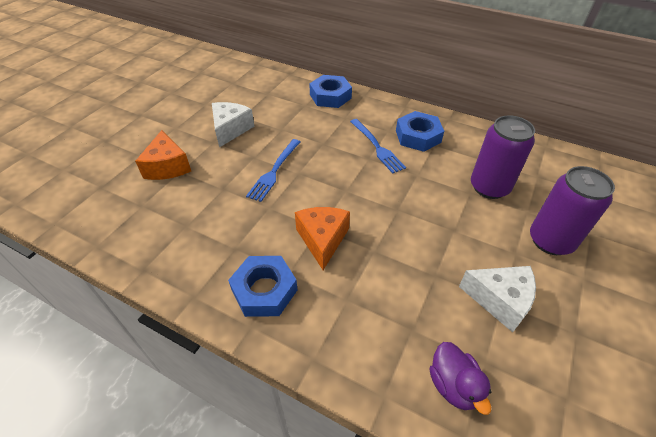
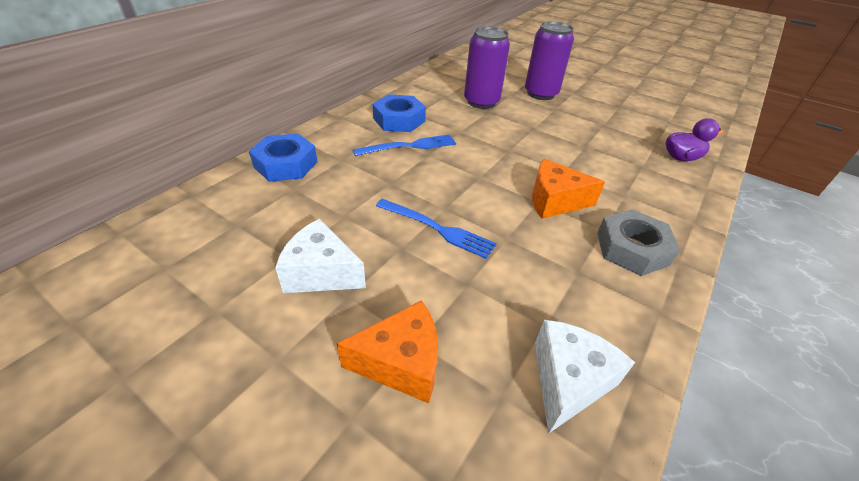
camera: 85 degrees left, 5 degrees down
blue nut [228,256,298,317] -> grey nut [597,209,680,276]
white cheese [459,266,536,332] -> white cheese moved to [535,320,635,434]

